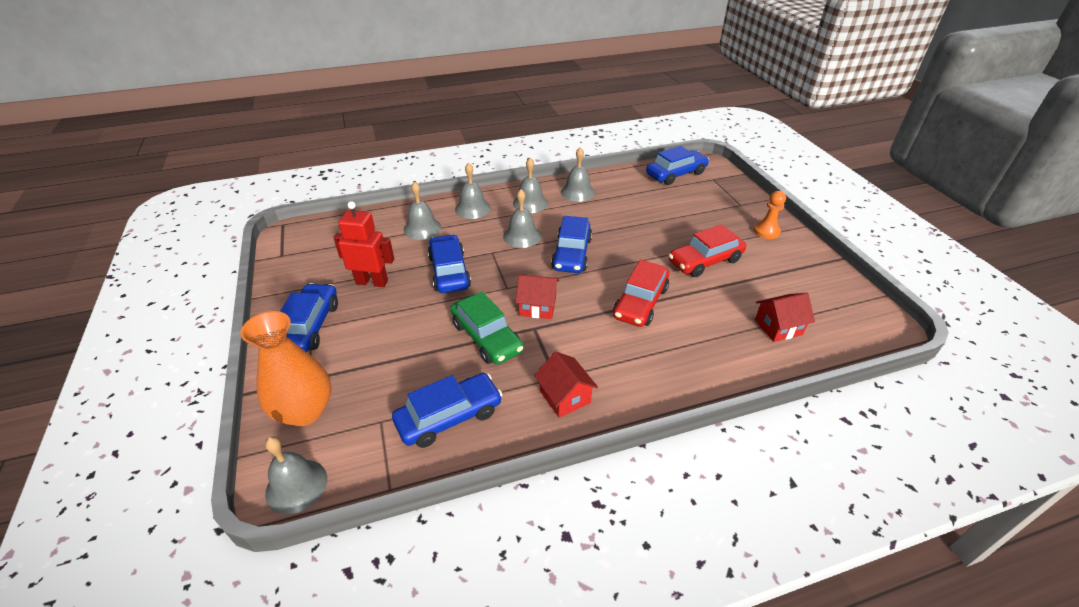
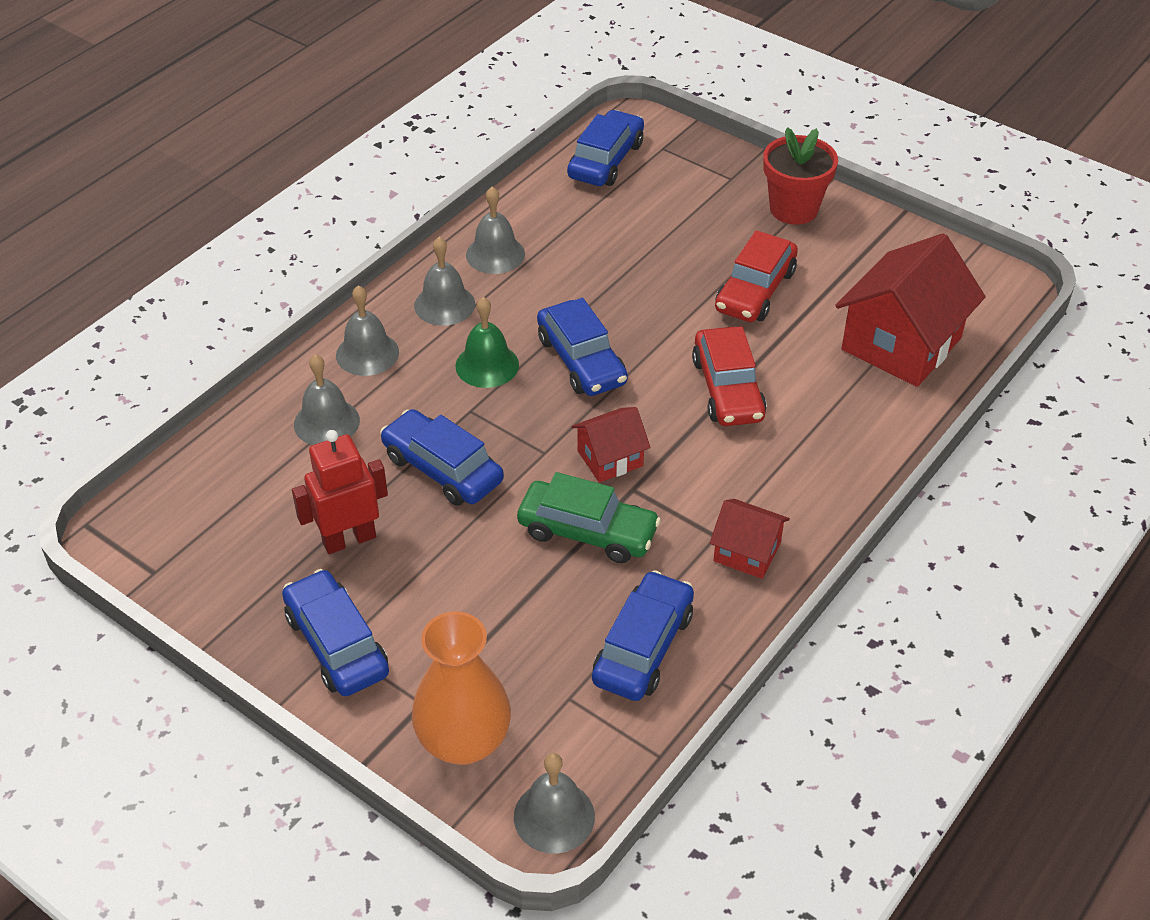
camera: 35 degrees left, 5 degrees up
grey bell [503,189,541,248] -> green bell [455,297,519,388]
orange pawn [754,191,786,239] -> red flower pot [763,127,838,225]
red house [755,293,815,342] -> red house [835,233,986,387], size x1.93

